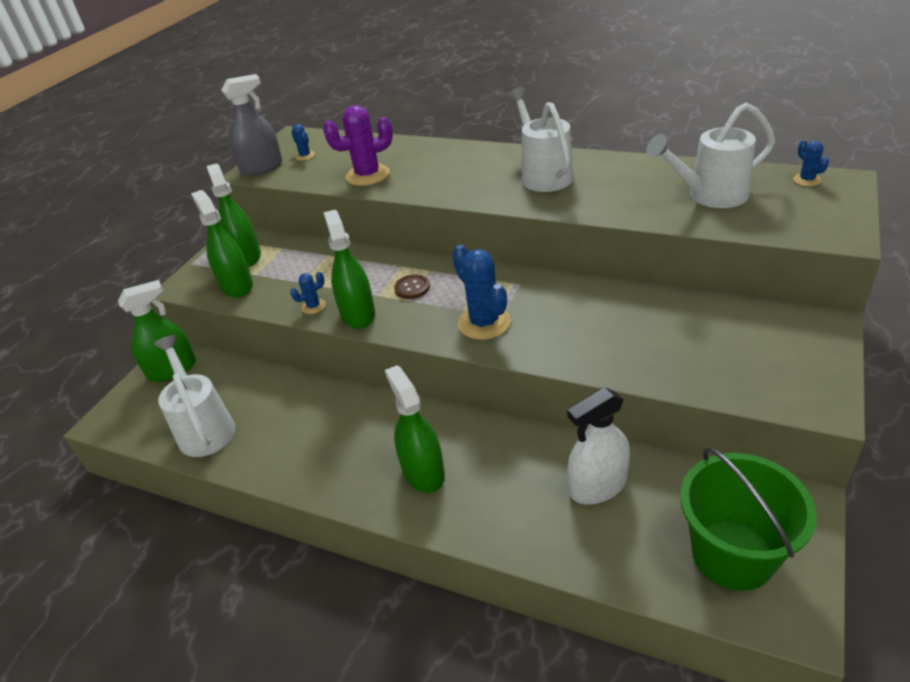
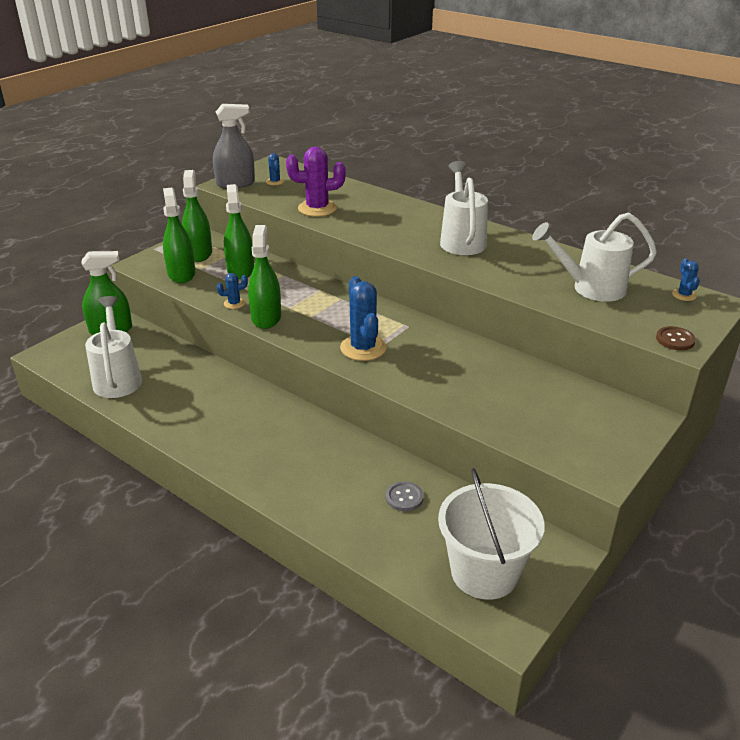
camera: 10 degrees right, 5 degrees down
green spray bottle [385,365,445,493] -> green spray bottle moved to [224,184,254,279]
brown button [394,274,430,299] -> brown button moved to [656,326,696,350]
white spray bottle [567,387,630,504] -> grey button [386,481,423,511]
green bucket [680,447,817,591] -> white bucket [438,468,545,600]

